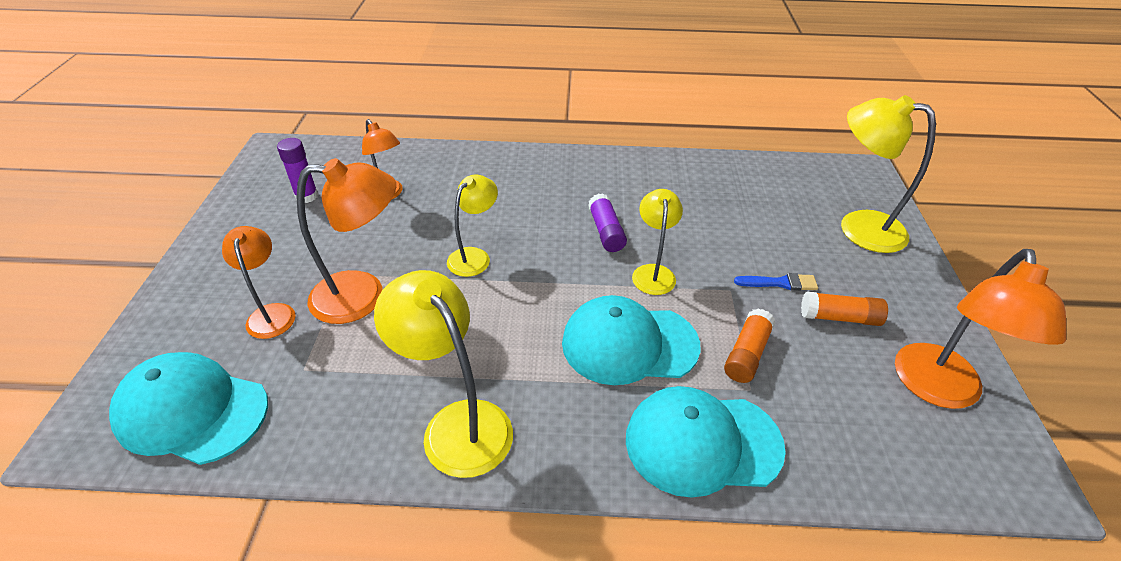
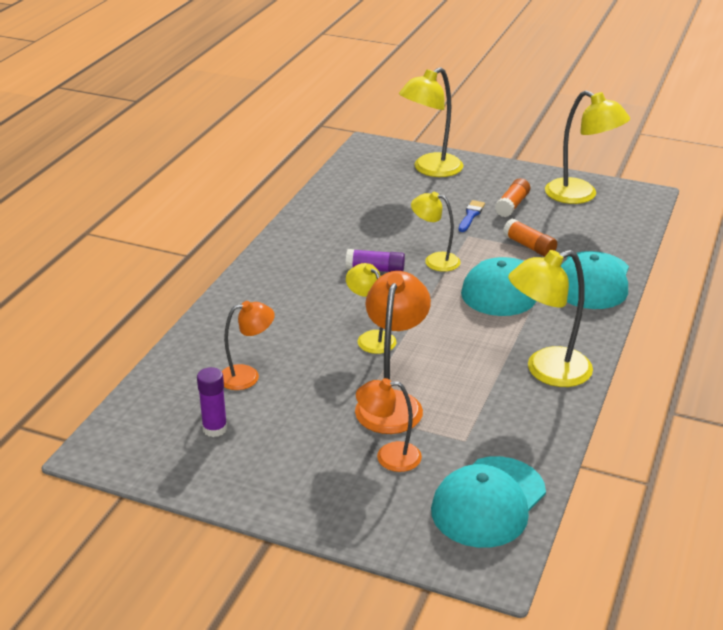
camera: 70 degrees left, 10 degrees down
orange lamp [895,249,1066,409] -> yellow lamp [545,90,630,204]

